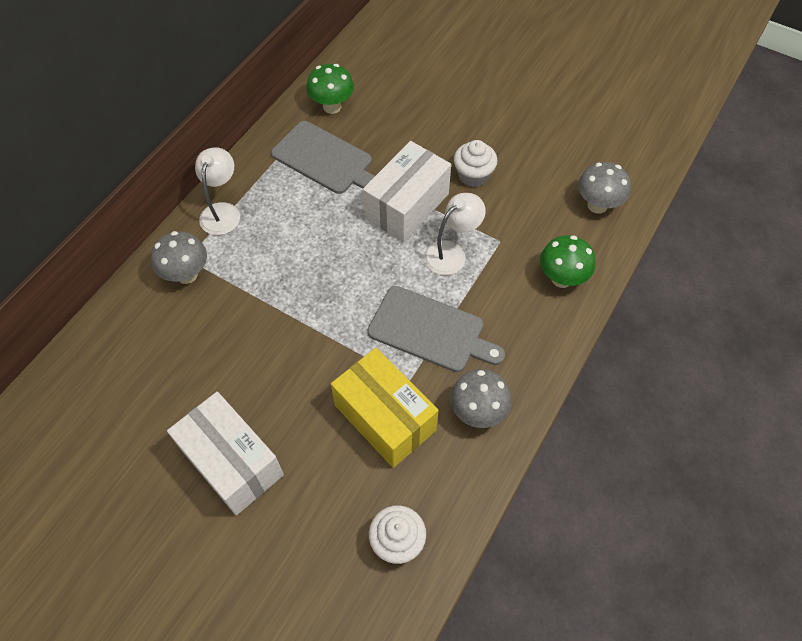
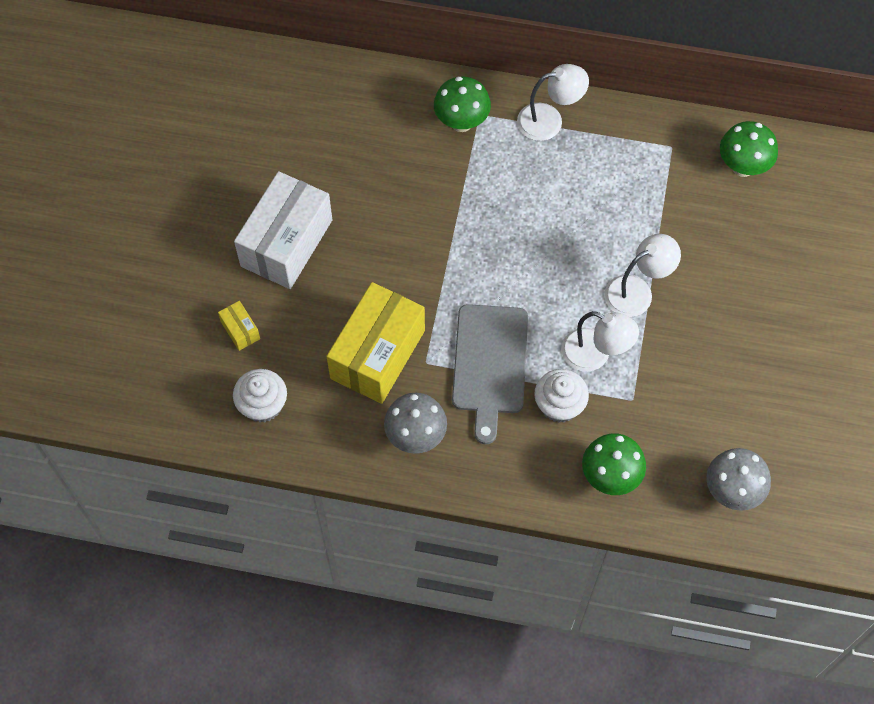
camera: 70 degrees right, 5 degrees up
grey mushroom [151,231,207,284] -> green mushroom [434,77,491,132]
grey cutting board [271,121,375,194] -> none
white box [363,141,451,242] -> white lamp [604,234,681,317]
white cupcake [454,140,498,187] -> white cupcake moved to [534,369,589,423]
none -> yellow box [218,301,260,351]

